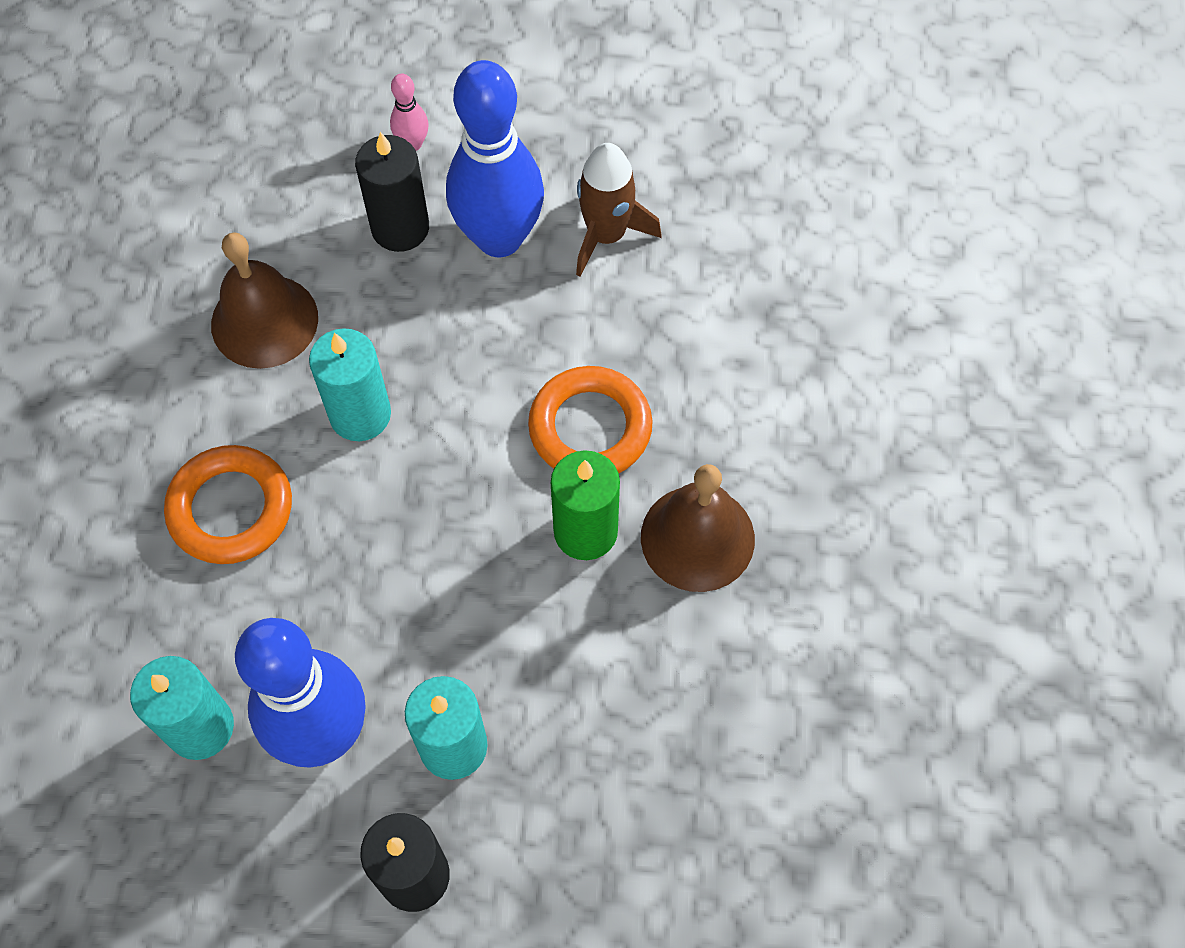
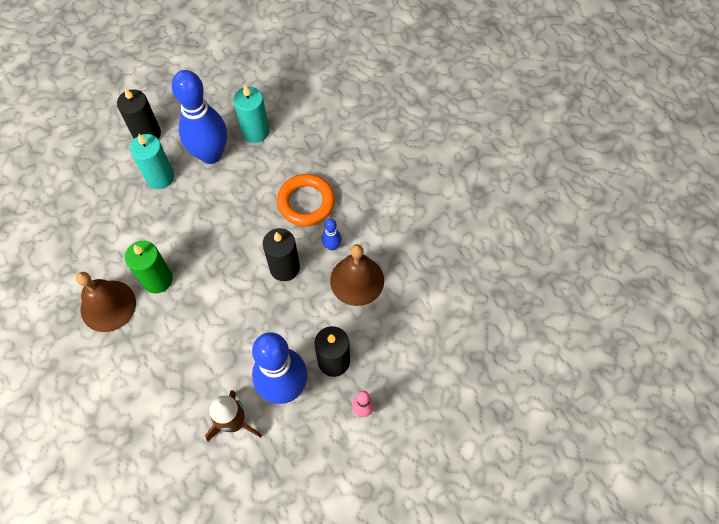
camera: 145 degrees right, 0 degrees up
turquoise candle [309,328,391,441] -> black candle [263,228,300,281]
orange ring [528,366,653,473] -> none
none -> blue bowling pin [322,218,342,251]

